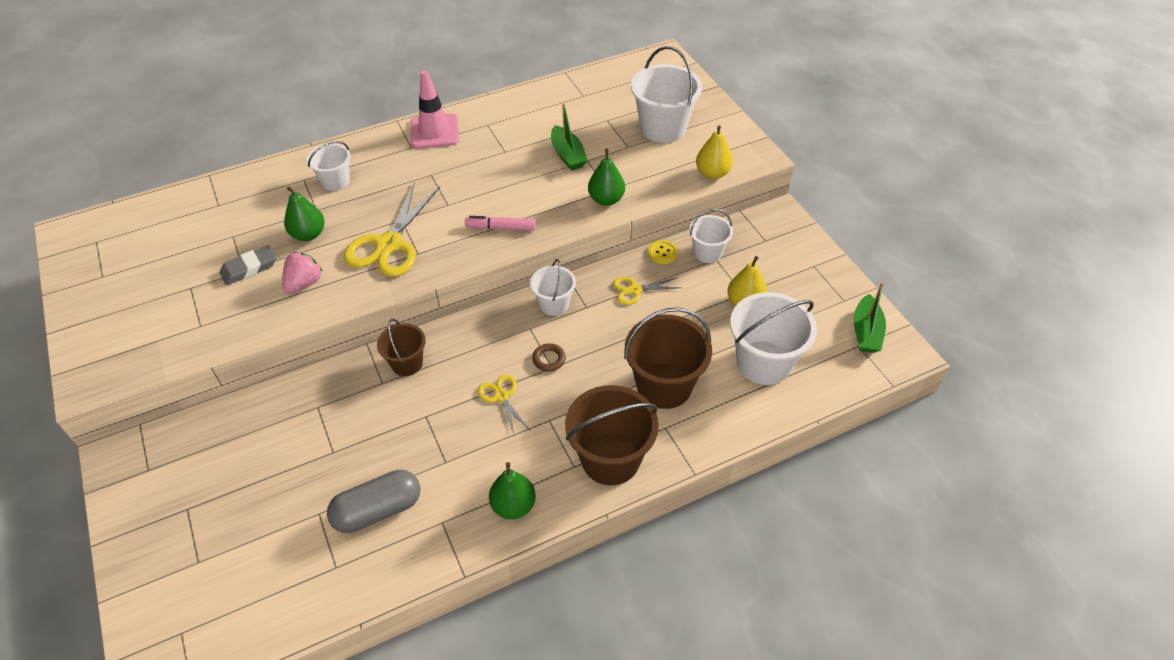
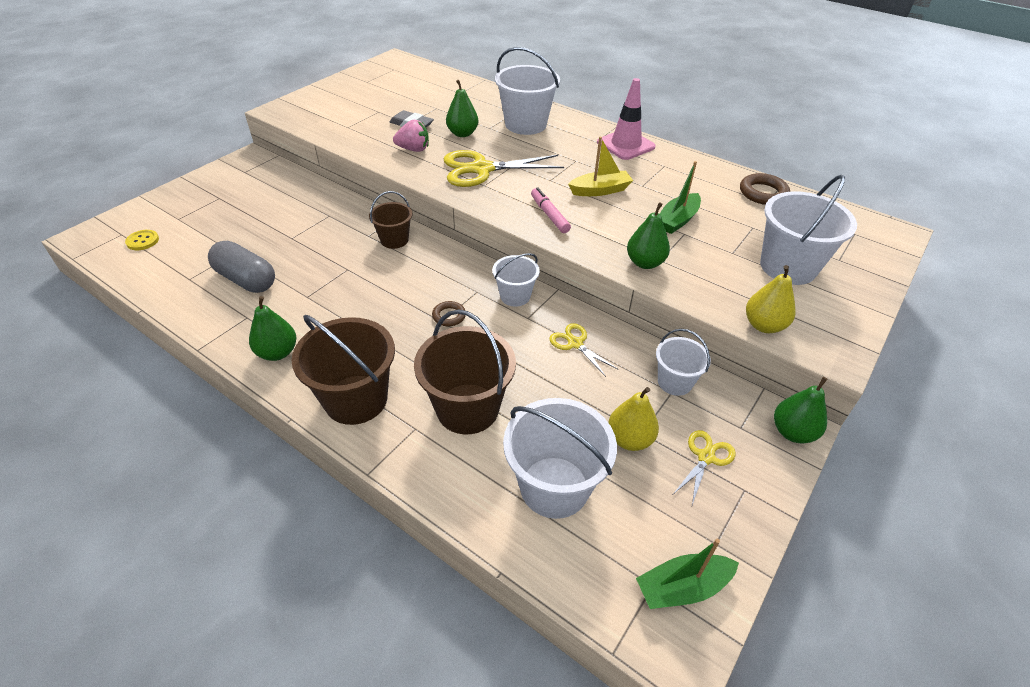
camera: 60 degrees right, 5 degrees down
white bucket [307,141,350,191] -> white bucket [495,47,560,135], size x1.73
yellow scissors [477,374,530,437] -> yellow scissors moved to [673,430,735,505]
yellow button [648,240,678,264] -> yellow button moved to [125,230,159,250]
none -> yellow boat [568,137,633,196]
none -> brown ring [740,173,790,205]
none -> green pear [774,377,828,443]

